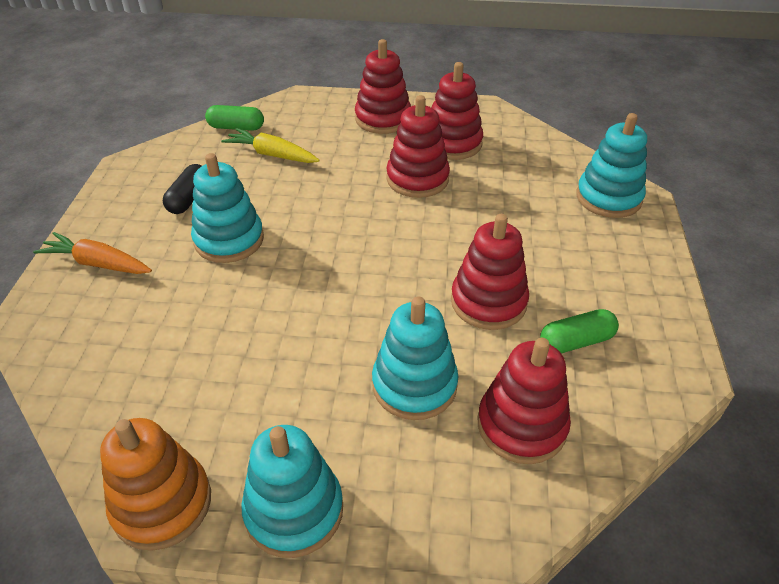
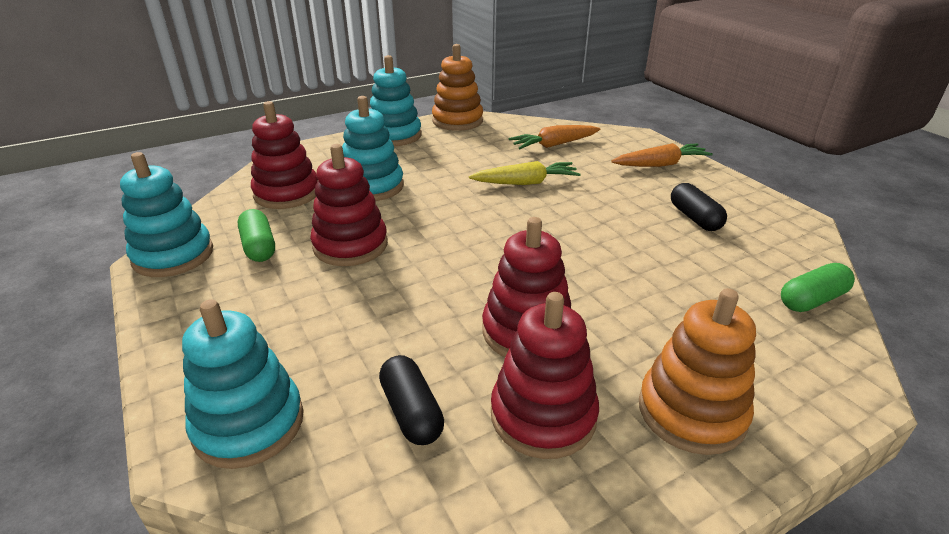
camera: 145 degrees right, 10 degrees down
turquoise stacking toy [191,153,264,263] -> turquoise stacking toy moved to [120,152,213,277]
yellow carrot [221,128,320,163] -> yellow carrot moved to [469,161,581,185]
red stacking toy [355,39,411,134] -> orange stacking toy [639,288,756,455]
green capsule [540,309,619,353] -> green capsule turned 60 degrees counterclockwise [238,209,275,262]
none -> black capsule [379,355,444,445]
none -> orange carrot [508,125,600,149]

